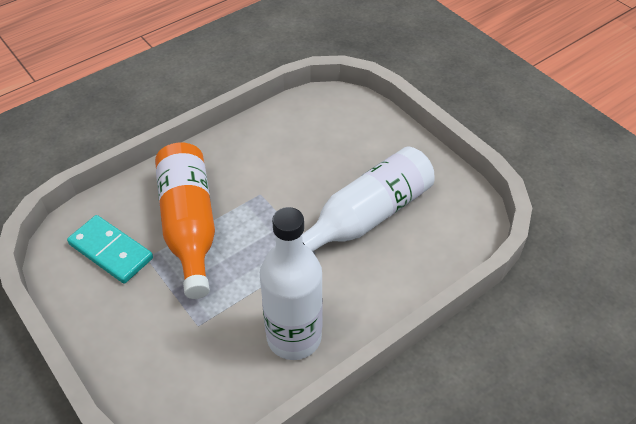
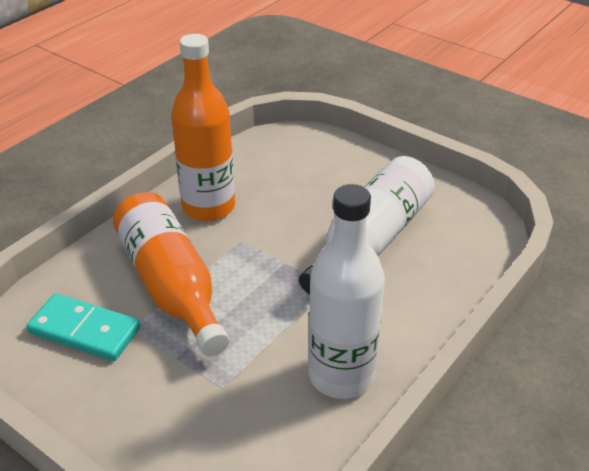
camera: 15 degrees left, 10 degrees down
none -> orange bottle [171,34,235,221]

